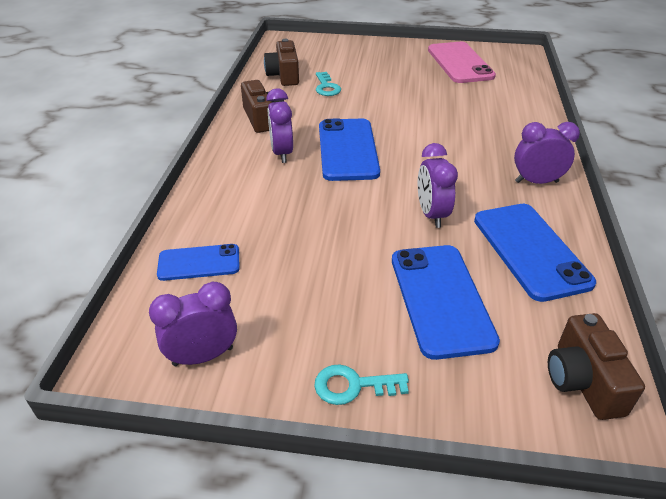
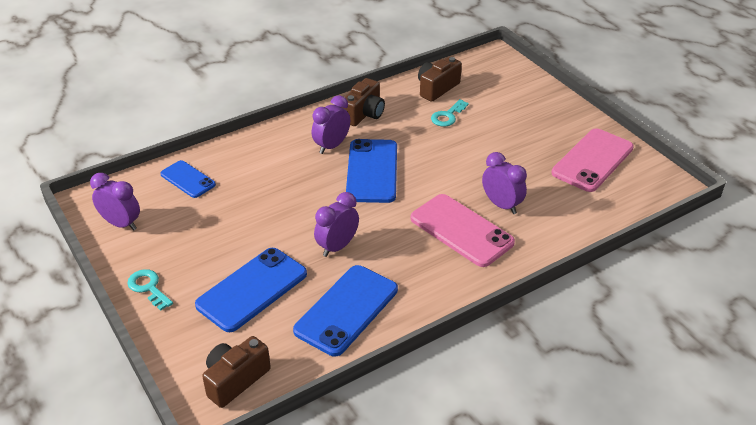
camera: 50 degrees right, 0 degrees up
blue phone [319,119,380,181] -> blue phone turned 45 degrees counterclockwise [346,139,397,203]
purple clock [514,122,580,184] -> purple clock moved to [482,152,527,214]
none -> pink phone [410,194,515,267]

